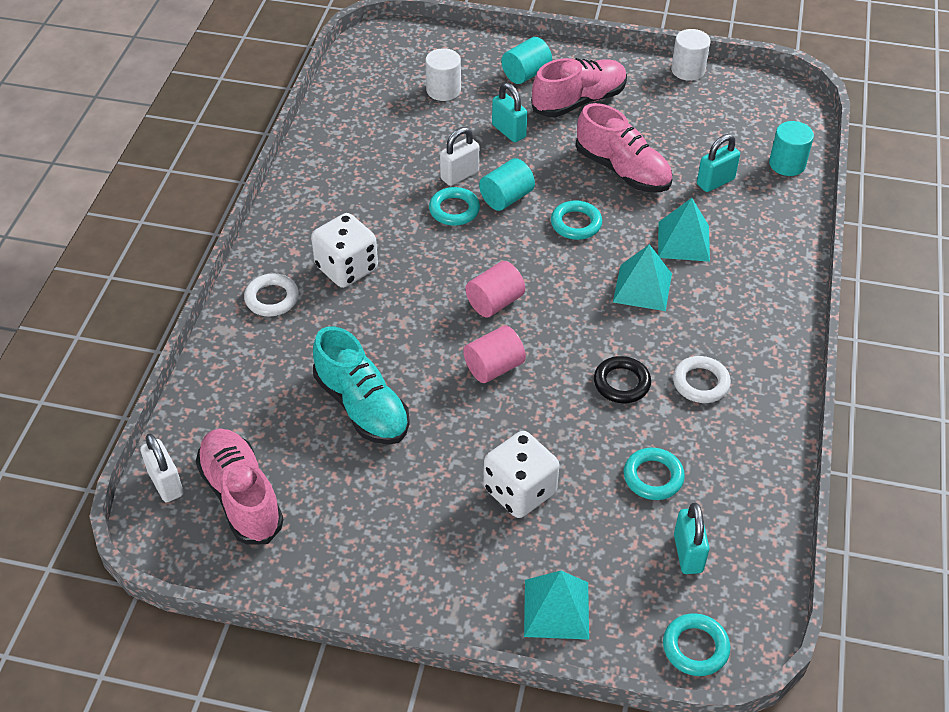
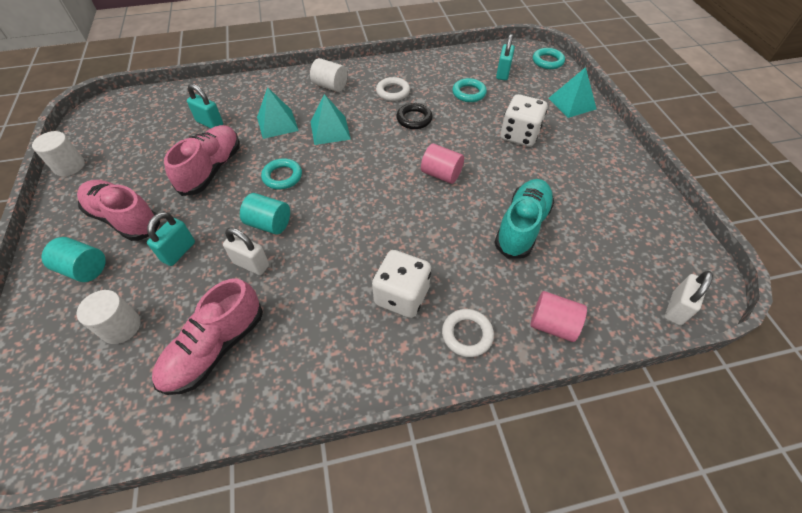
camera: 115 degrees left, 5 degrees up
pink shoe [196,428,284,545] -> pink shoe moved to [152,278,263,395]
turquoise ring [429,187,480,226] -> none
pink cylinder [465,261,525,317] -> pink cylinder moved to [531,291,587,342]
turquoise padlock [674,503,709,574] -> turquoise padlock turned 45 degrees counterclockwise [496,34,515,80]
turquoise cylinder [769,121,814,176] -> none
none -> white cylinder [310,58,347,92]

